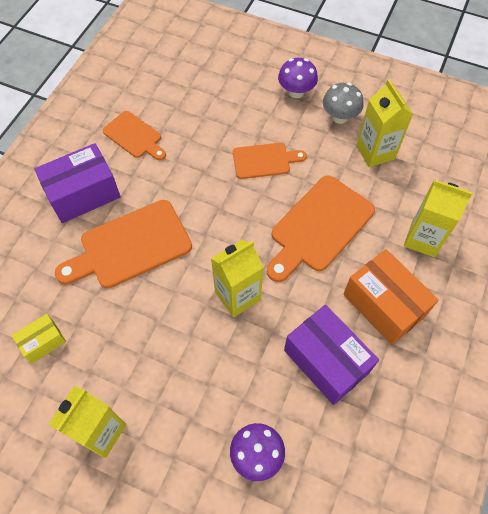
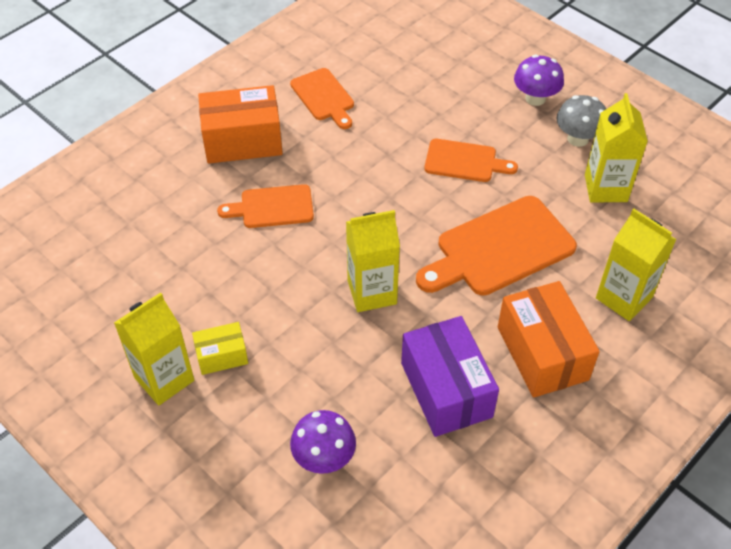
camera: 20 degrees right, 10 degrees down
yellow box [12,314,66,363] -> yellow box moved to [192,322,248,375]
purple box [34,143,121,223] -> orange box [198,85,283,164]
orange cutting board [55,200,192,288] -> orange cutting board [217,184,314,228], size x0.59

